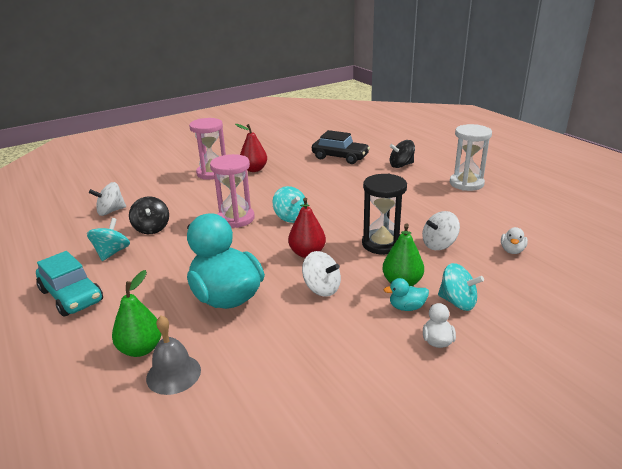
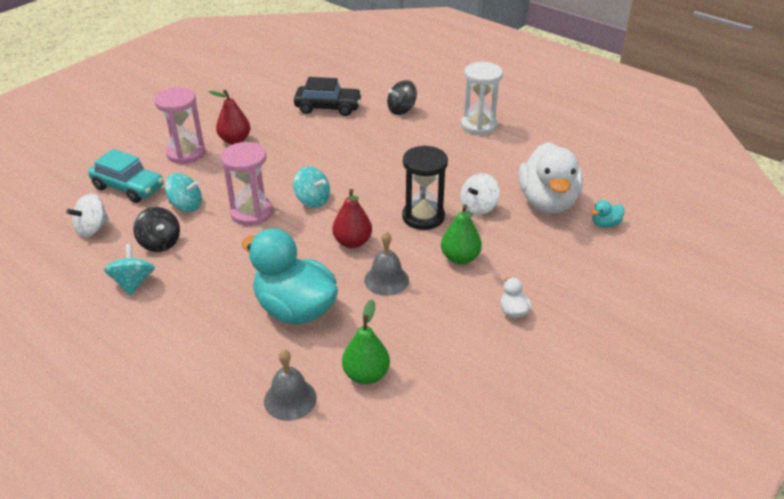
camera: 20 degrees left, 10 degrees up
turquoise car [36,251,103,317] -> turquoise car moved to [88,149,164,203]
green pear [112,270,162,357] -> green pear moved to [342,300,390,384]
white spinning top [302,251,341,297] -> grey bell [364,231,409,296]
turquoise duck [384,278,429,311] -> turquoise duck moved to [590,200,625,228]
turquoise spinning top [438,263,484,311] -> turquoise spinning top moved to [165,173,202,212]
white duck [501,227,528,254] -> white duck [519,142,583,214], size x2.49

